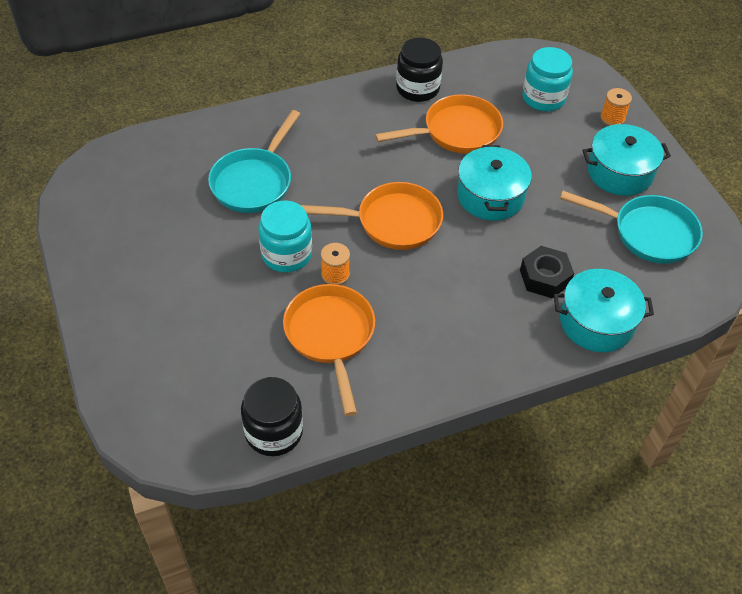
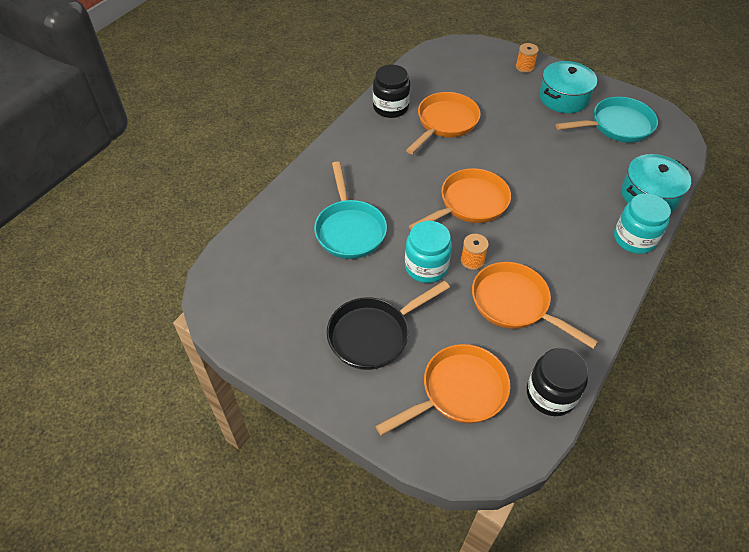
camera: 35 degrees left, 0 degrees up
turquoise pot [457,145,532,221] -> none
black nut [520,246,574,298] -> none
turquoise jar [522,47,573,111] -> turquoise jar moved to [614,193,671,254]
none -> black pan [327,280,450,370]
none -> orange pan [375,344,510,436]

